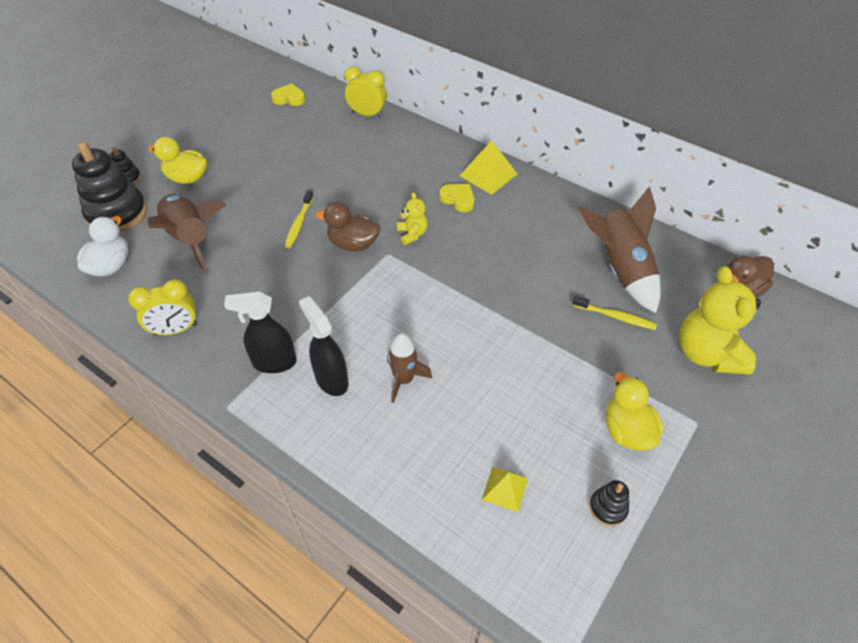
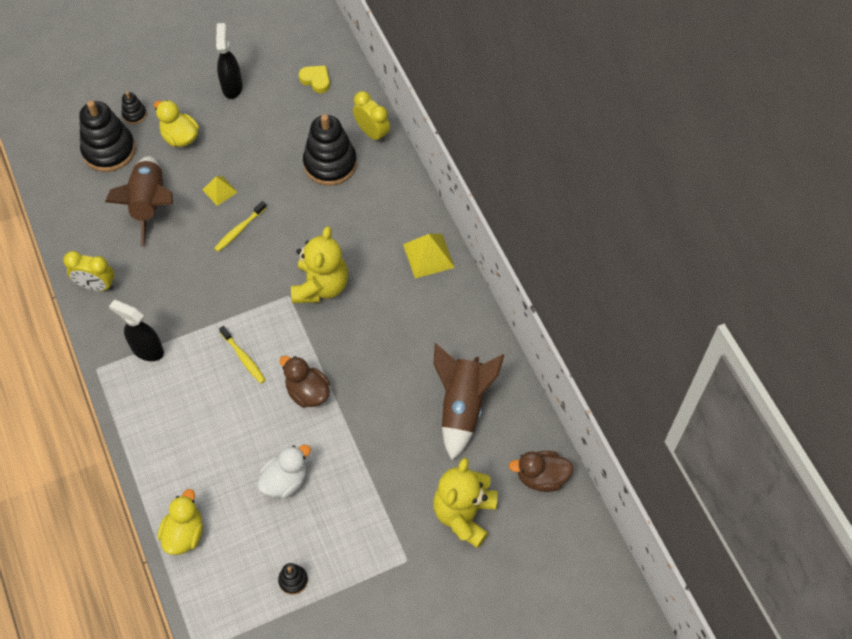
camera: 30 degrees right, 10 degrees up
white duck [77,216,128,276] -> white duck moved to [257,445,311,499]
black spray bottle [299,296,349,396] -> black spray bottle moved to [216,23,242,99]
brown duck [315,202,380,252] -> brown duck moved to [279,356,330,408]
brown rocket [387,333,432,403] -> none
yellow teddy bear [397,192,428,245] -> yellow teddy bear [291,226,348,303], size x2.01
yellow heart [439,184,475,212] -> none
yellow pyramid [482,467,528,512] -> yellow pyramid moved to [203,176,237,206]
yellow toothbrush [572,295,657,330] -> yellow toothbrush moved to [219,326,266,383]
yellow duck [606,372,664,451] -> yellow duck moved to [158,489,203,555]
none -> black stacking toy [303,114,357,186]

